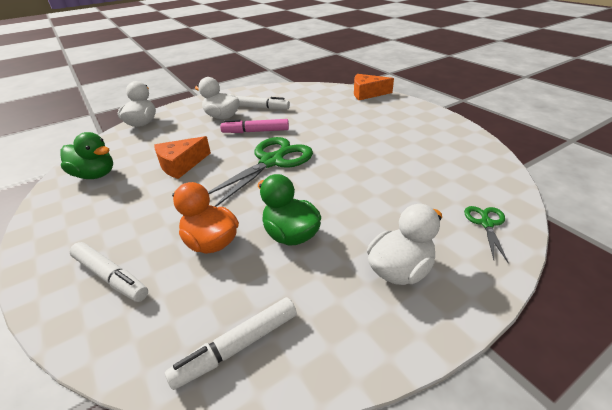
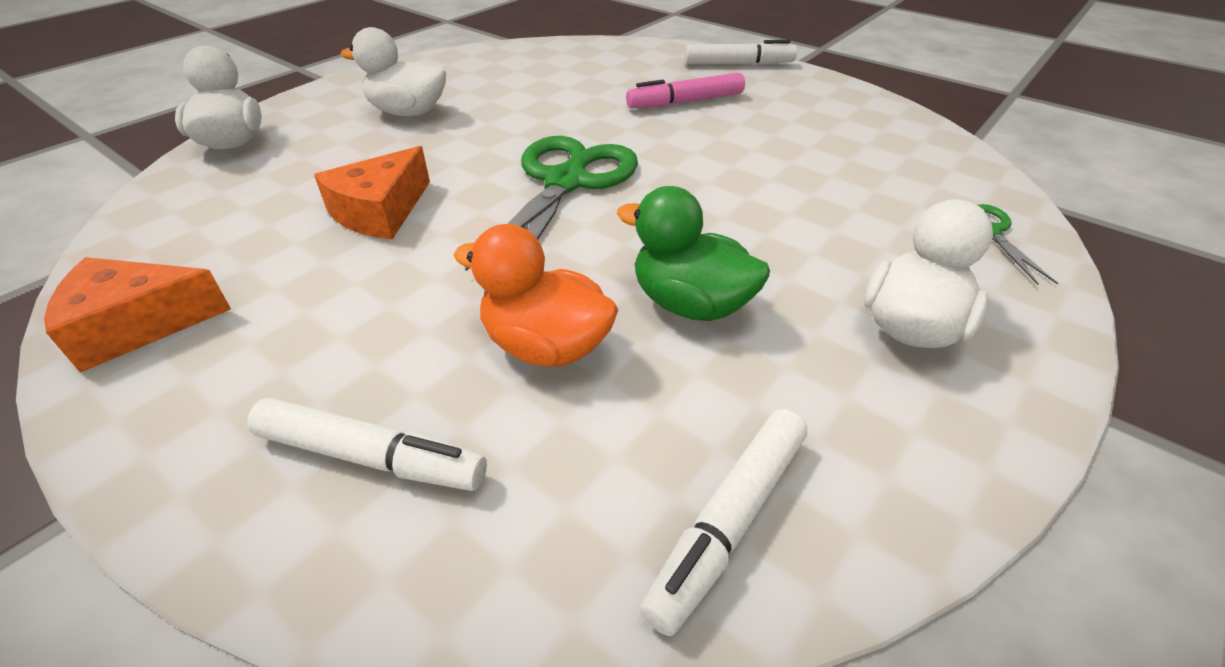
camera: 20 degrees left, 5 degrees up
green duck [61,132,113,179] -> none
pink marker [220,119,289,133] -> pink marker moved to [626,73,745,108]
white marker [236,96,290,109] -> white marker moved to [685,40,797,65]
orange cheese [354,74,394,100] -> orange cheese moved to [44,257,231,373]

